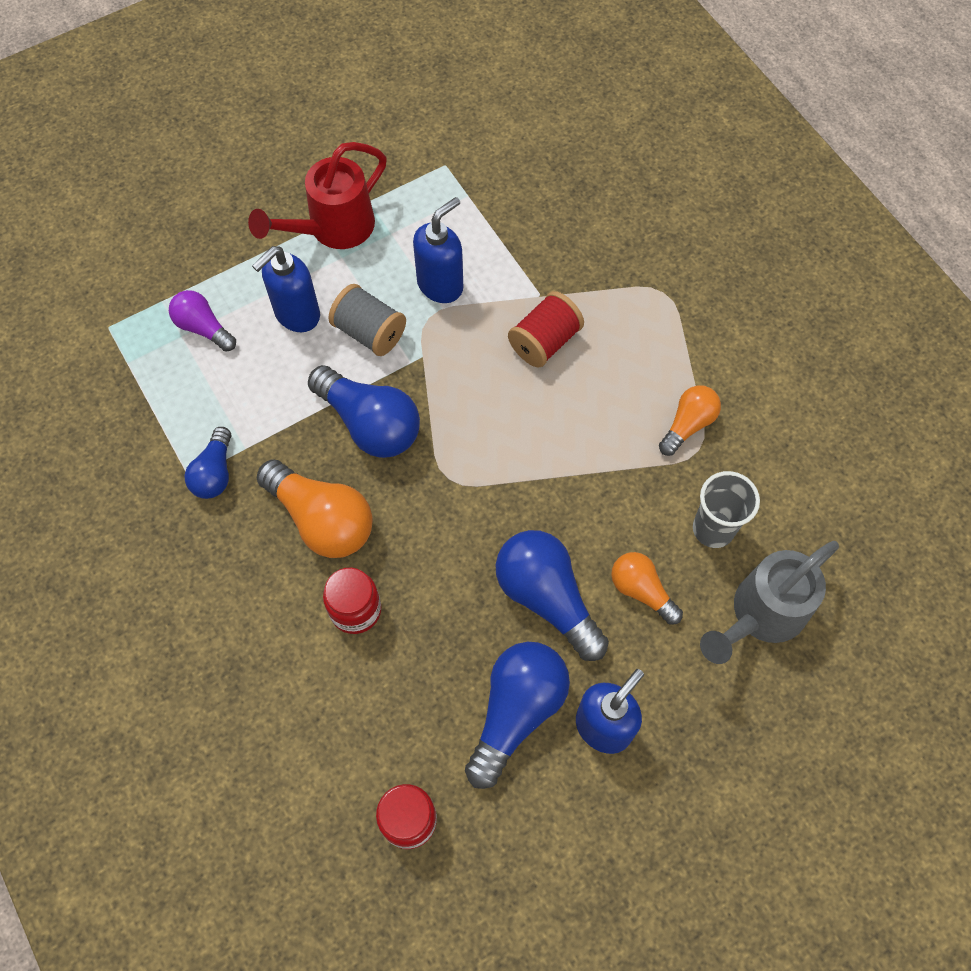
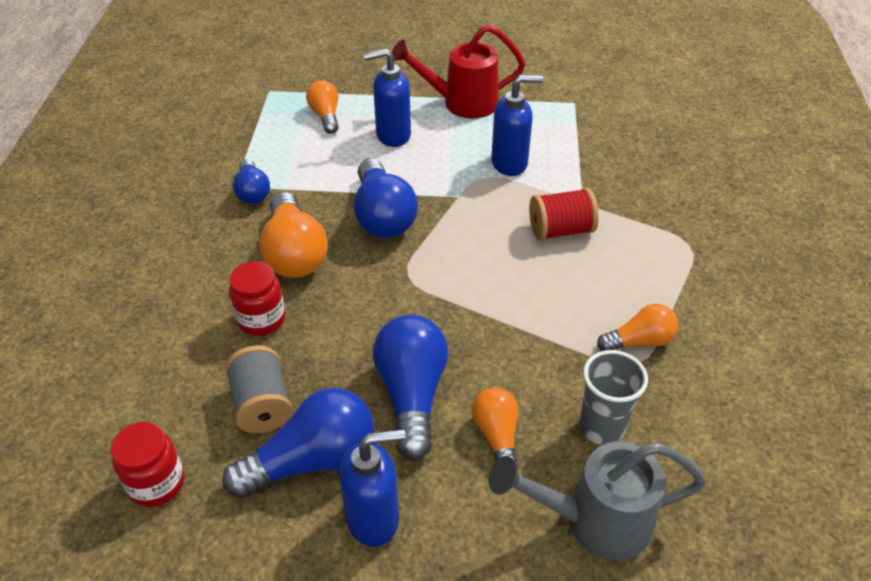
camera: 35 degrees right, 20 degrees down
purple light bulb [169,290,236,352] -> orange light bulb [306,80,339,134]
blue light bulb [185,427,231,499] -> blue light bulb turned 60 degrees counterclockwise [233,159,270,204]
grey spool [328,284,406,356] -> grey spool moved to [225,345,292,433]

